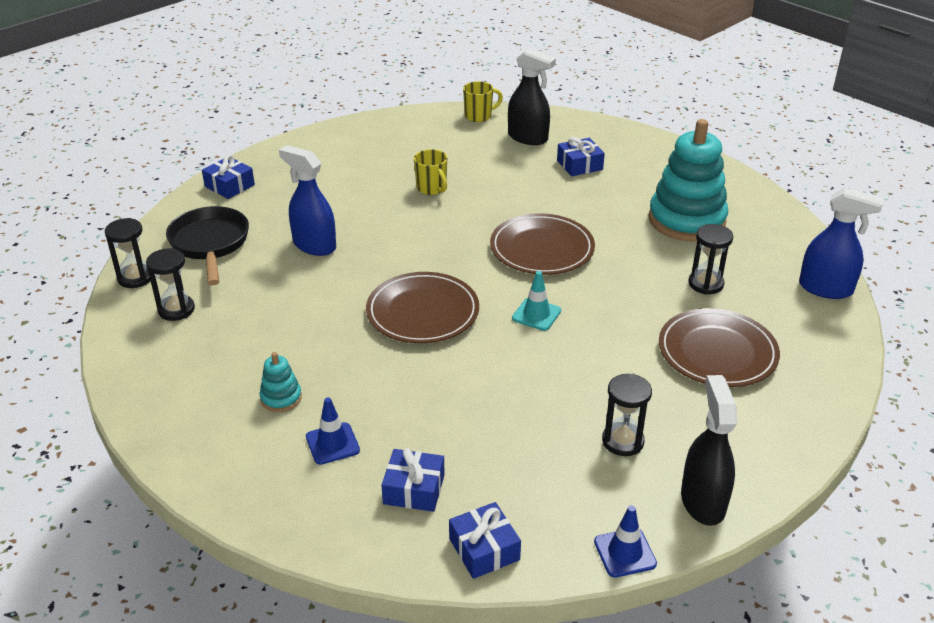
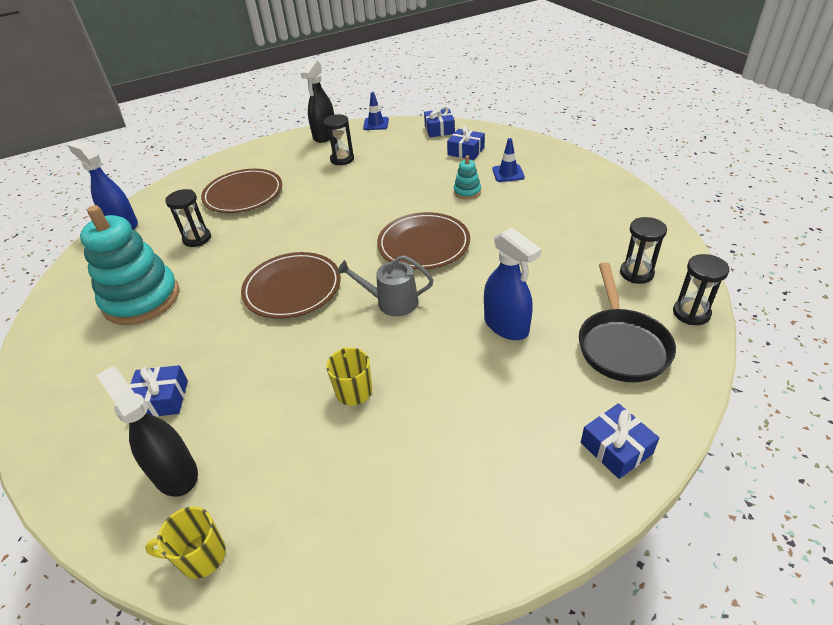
camera: 160 degrees left, 5 degrees up
turquoise stacking toy [260,352,302,412] -> turquoise stacking toy moved to [454,155,481,199]
turquoise traffic cone [512,271,561,331] -> none
none -> grey watering can [337,255,434,316]

